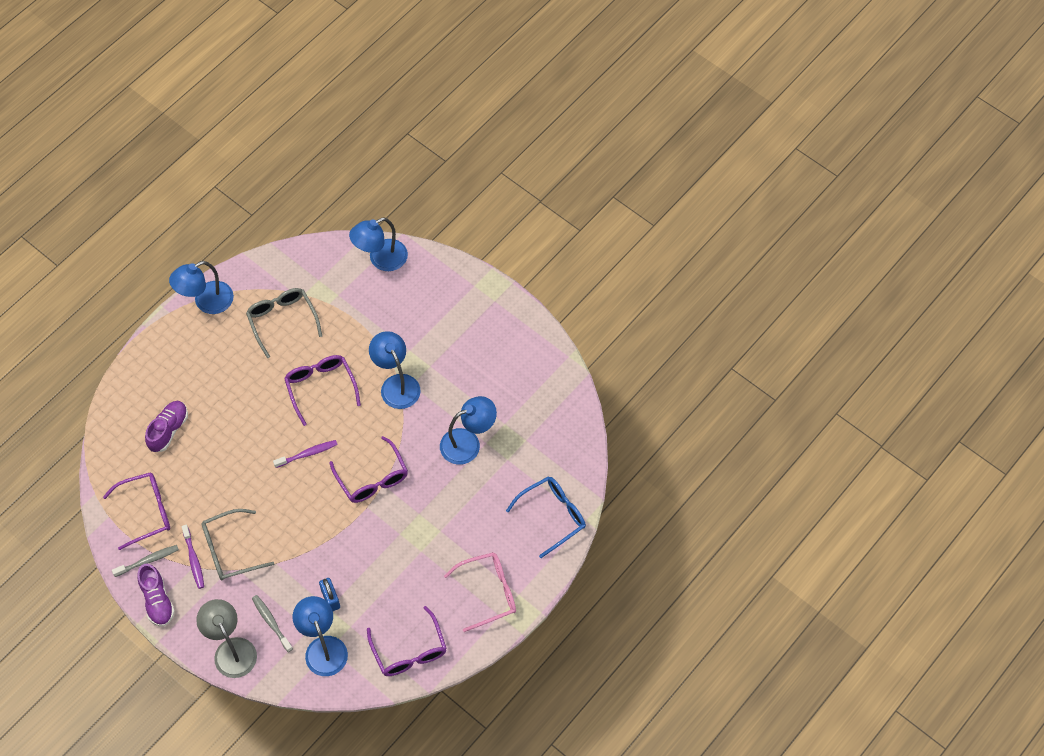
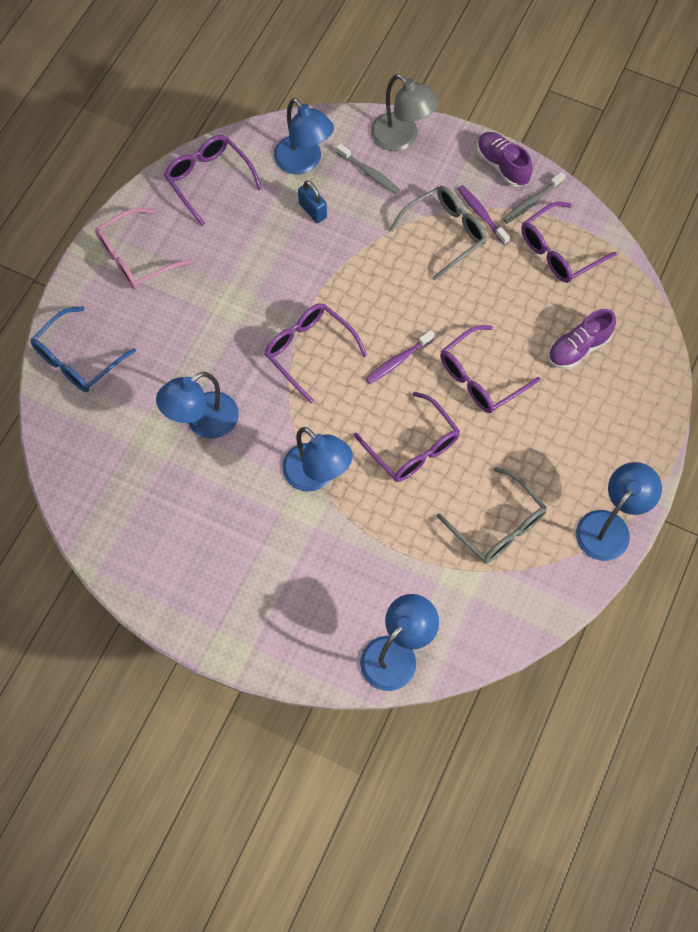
camera: 165 degrees right, 5 degrees up
purple shoe [145,401,188,452] -> purple shoe turned 45 degrees clockwise [548,309,616,369]
none -> purple glasses [440,325,541,413]

